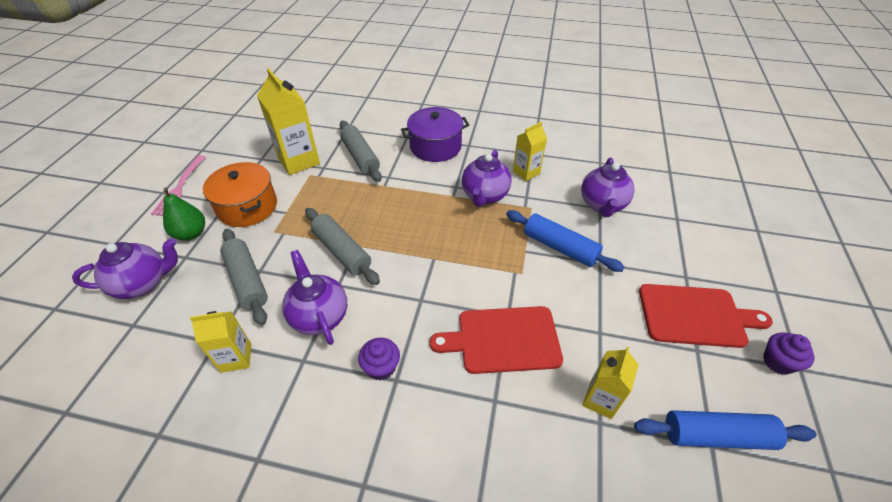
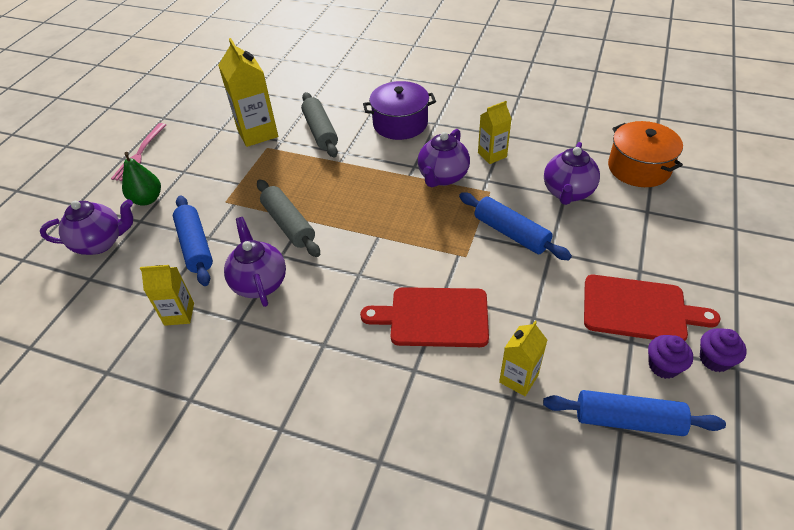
camera: 10 degrees right, 0 degrees up
orange pot [203,162,277,227] -> orange pot moved to [608,121,683,187]
grey rolling pin [220,229,268,325] -> blue rolling pin [173,195,213,286]
purple cupcake [358,338,400,380] -> purple cupcake moved to [648,335,693,379]

